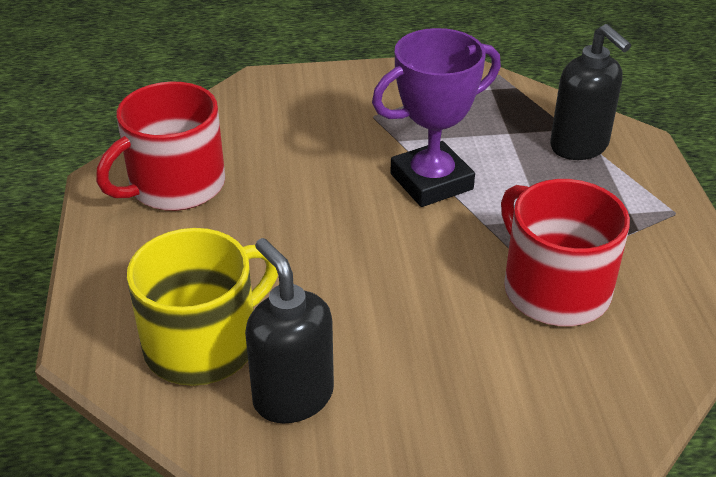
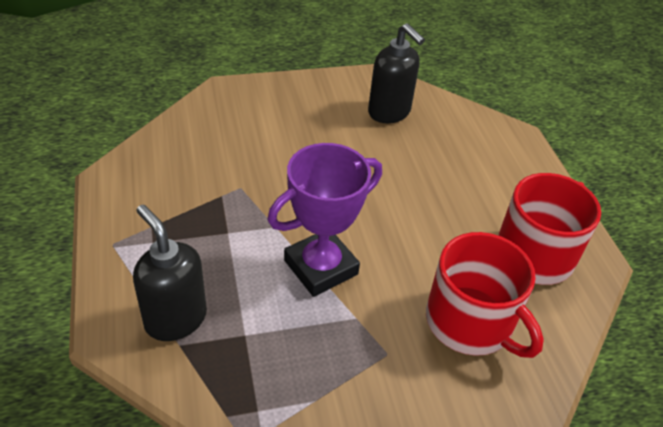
camera: 170 degrees right, 5 degrees up
yellow mug [127,228,278,386] -> none
red mug [501,179,630,326] -> red mug moved to [426,232,544,358]

